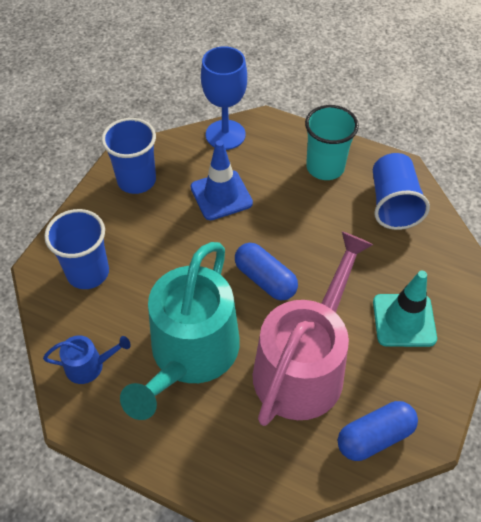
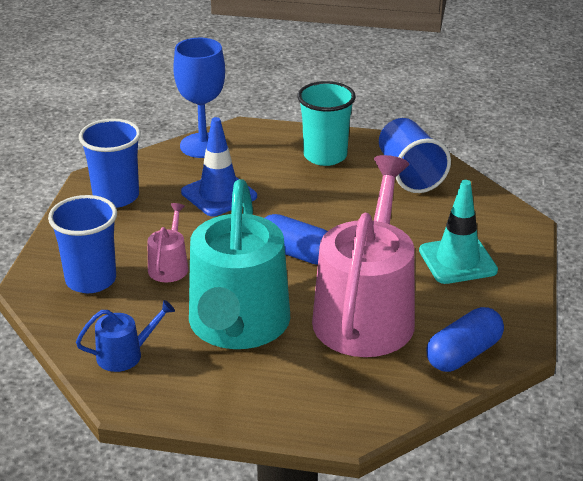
camera: 15 degrees left, 20 degrees down
none -> pink watering can [148,203,188,282]

